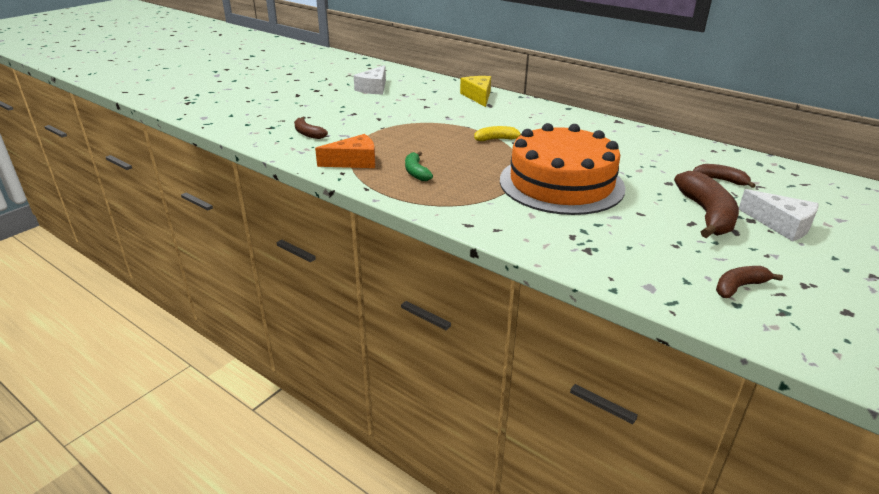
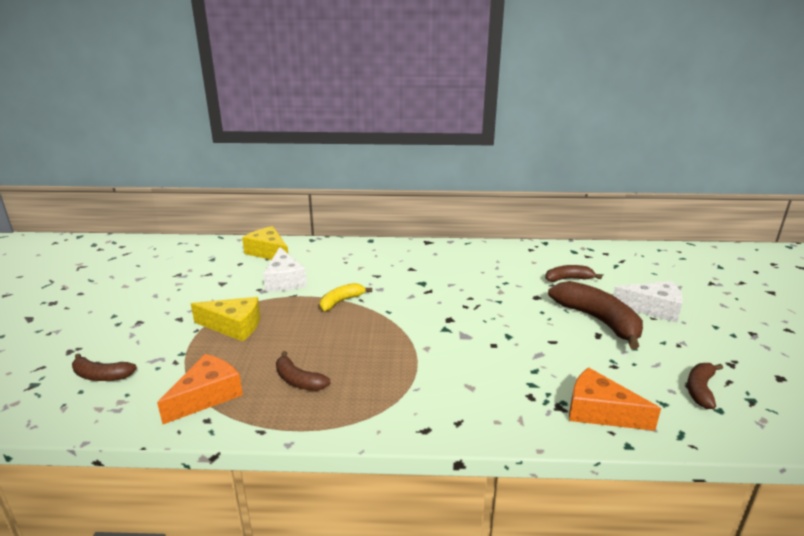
camera: 35 degrees left, 5 degrees down
white cheese [354,65,386,94] -> white cheese moved to [263,247,307,291]
green banana [405,151,433,181] -> brown banana [276,351,331,391]
orange cake [500,123,626,215] -> none
none -> yellow cheese [191,297,260,342]
none -> orange cheese [569,367,661,431]

